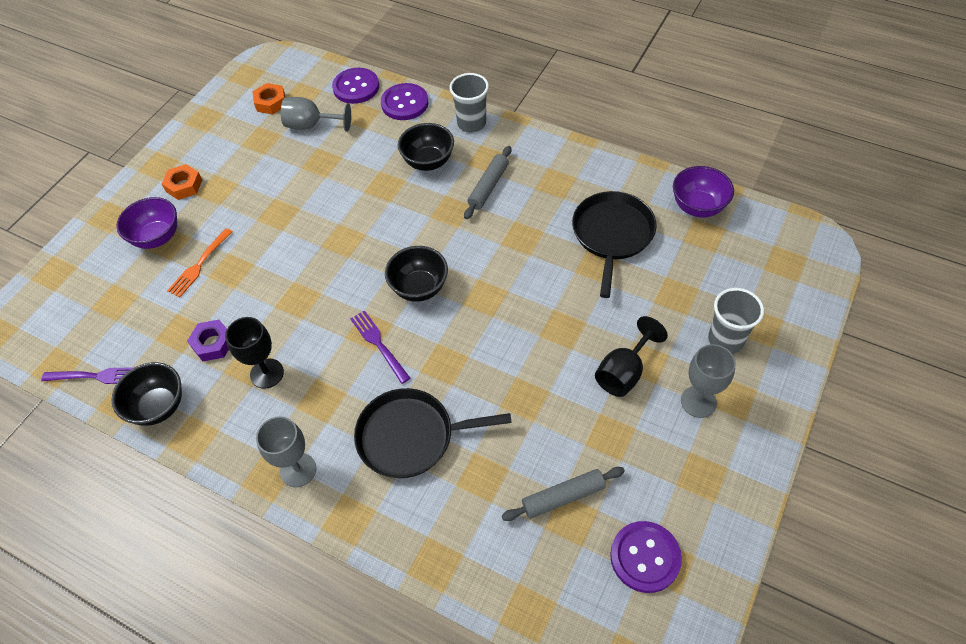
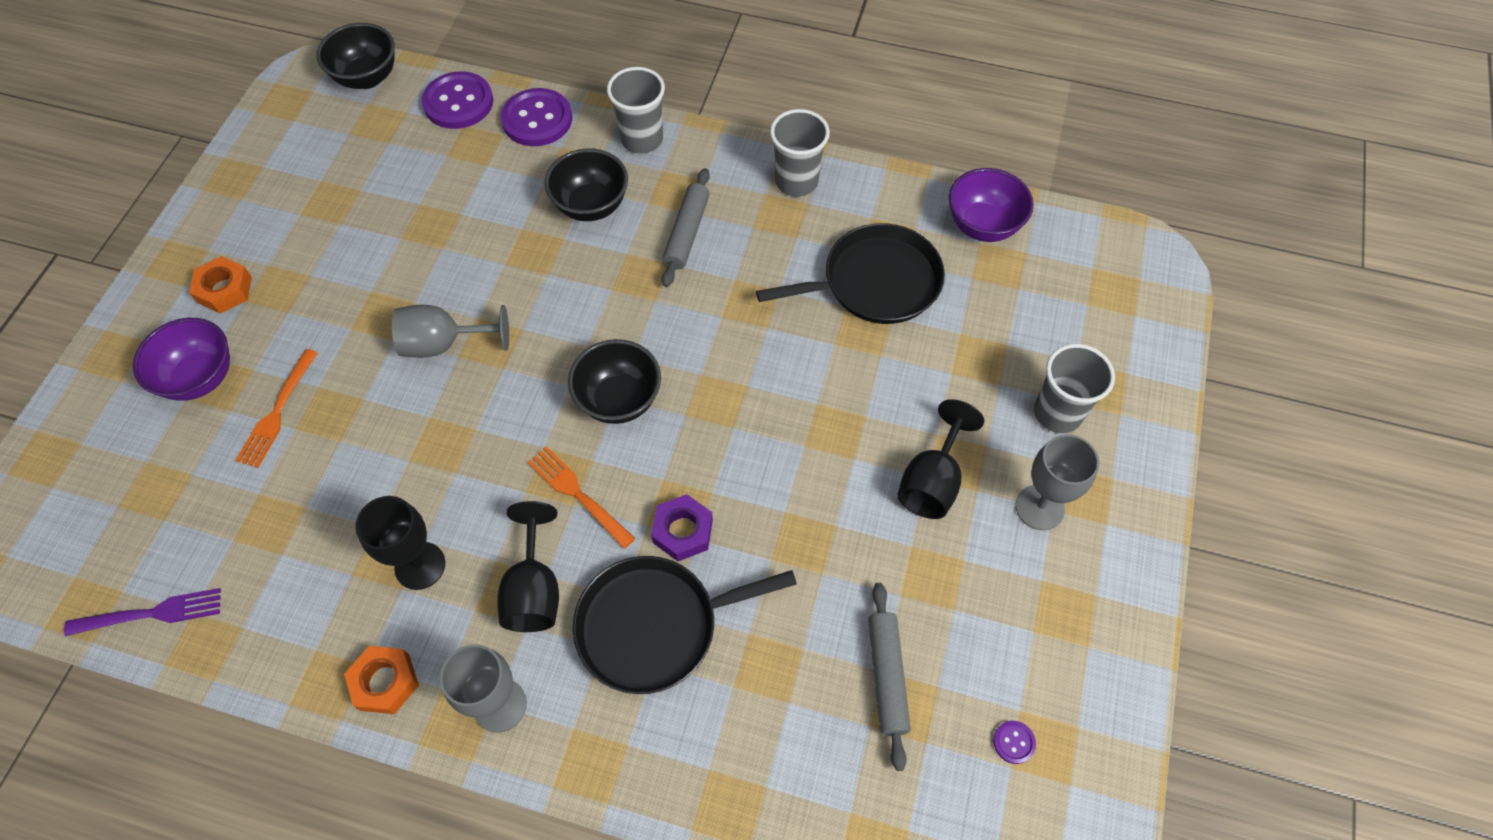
camera: 15 degrees left, 5 degrees up
black bowl [112,362,182,426] -> black bowl moved to [316,23,395,89]
purple nut [187,320,229,361] -> purple nut moved to [651,494,713,561]
orange nut [253,83,286,115] -> orange nut moved to [344,646,419,714]
grey goblet [281,97,351,132] -> grey goblet moved to [392,305,509,358]
purple fork [350,310,410,384] -> orange fork [528,447,636,549]
grey rolling pin [502,467,625,521] -> grey rolling pin turned 60 degrees counterclockwise [868,583,911,771]
black pan [572,191,656,298] -> black pan turned 75 degrees clockwise [756,223,945,324]
purple button [610,521,682,593] -> purple button [993,721,1036,764], size x0.43
none -> black goblet [497,501,559,632]
none -> grey cup [770,109,830,197]

